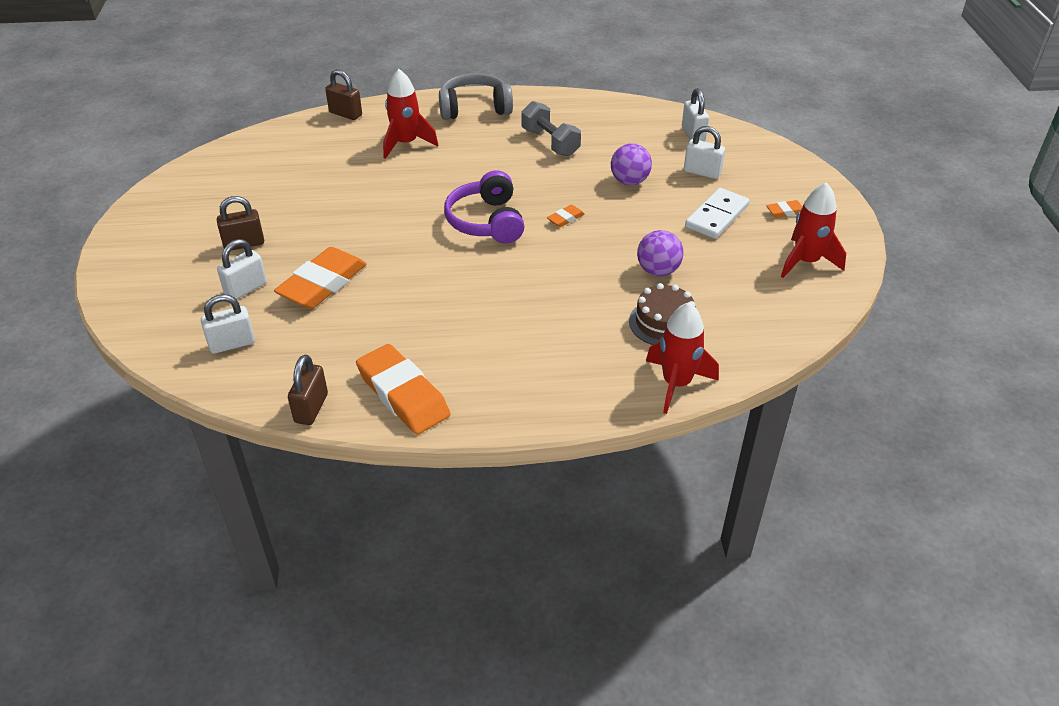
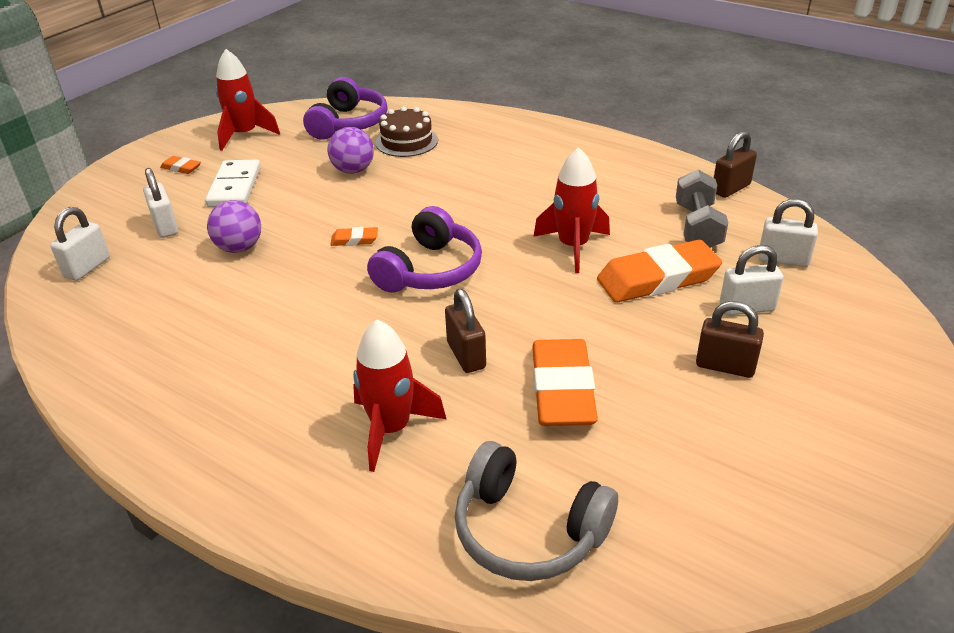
camera: 140 degrees left, 5 degrees down
brown padlock [325,69,362,120] -> brown padlock moved to [445,289,486,373]
orange eraser [356,344,450,435] -> orange eraser moved to [532,339,598,426]
grey headphones [439,73,513,120] -> grey headphones moved to [455,441,618,581]
grey dumbbell [521,101,581,157] -> grey dumbbell moved to [676,170,728,248]
red rocket [646,302,719,414] -> red rocket moved to [533,147,610,273]
white domino [685,188,750,239] -> white domino turned 75 degrees counterclockwise [205,160,261,207]
none -> purple headphones [303,77,388,140]

